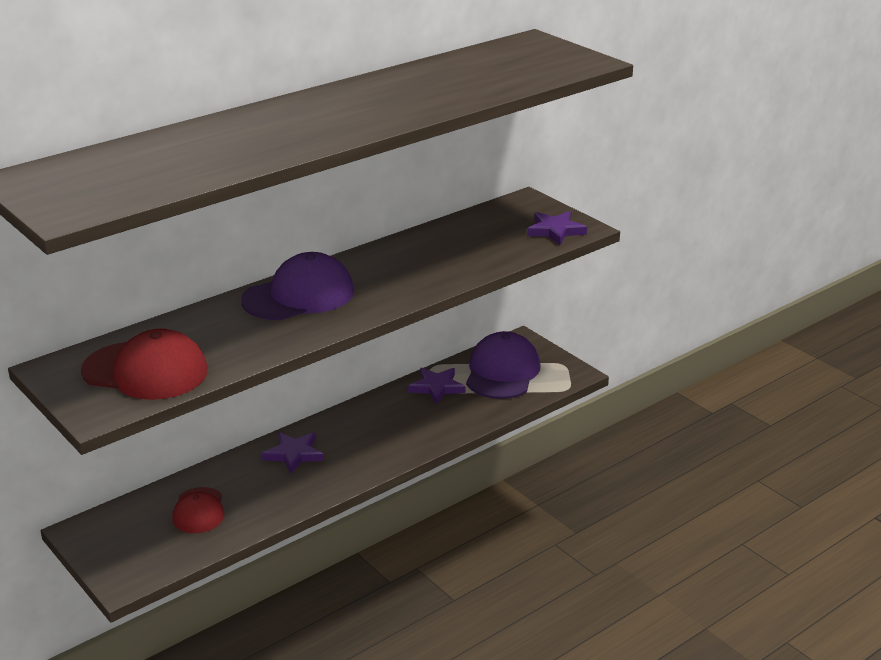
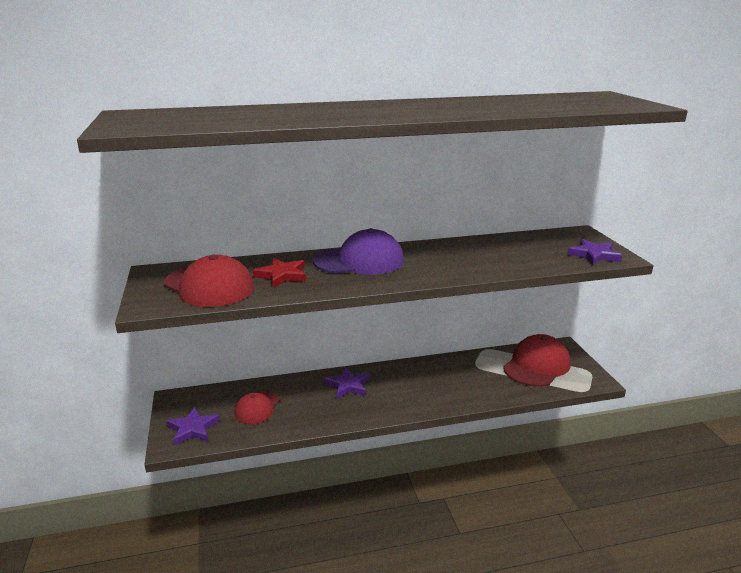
camera: 25 degrees right, 5 degrees down
purple star [408,368,465,404] -> purple star moved to [167,407,220,446]
purple cap [466,331,540,399] -> red cap [503,334,570,387]
none -> red star [253,258,306,288]

